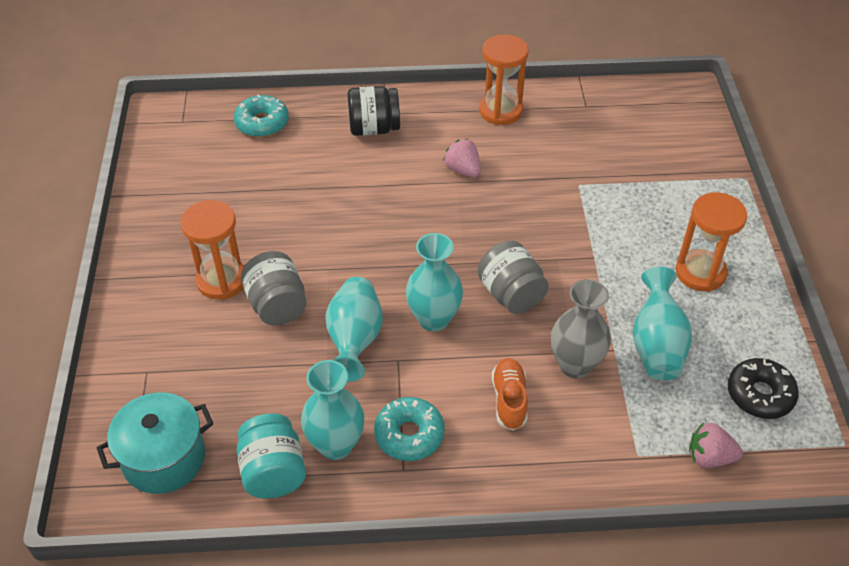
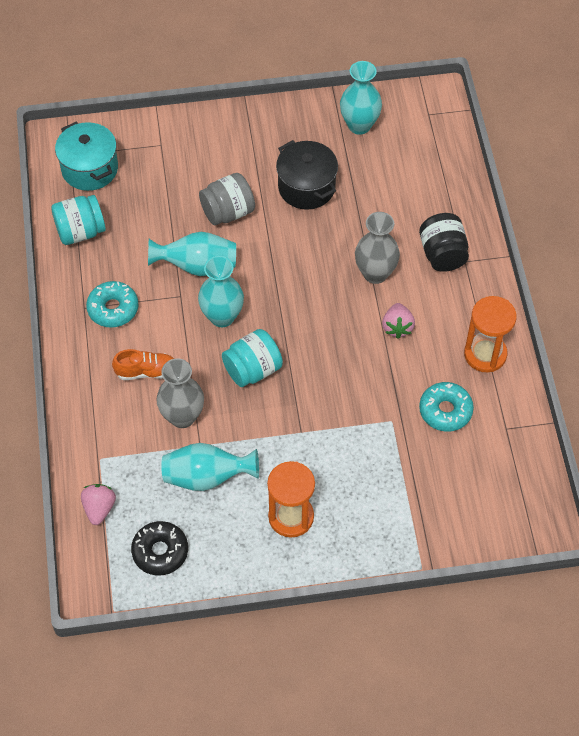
camera: 85 degrees right, 10 degrees up
orange hourglass [181,200,244,300] -> none
turquoise donut [234,94,289,137] -> turquoise donut moved to [419,382,474,432]
turquoise vase [301,360,364,460] -> turquoise vase moved to [340,61,382,135]
pink strawberry [443,139,481,177] -> pink strawberry turned 135 degrees clockwise [382,303,415,339]
grey jar [477,241,549,314] -> turquoise jar [222,329,283,387]
none -> black pot [276,140,338,210]
none -> grey vase [355,212,400,284]

